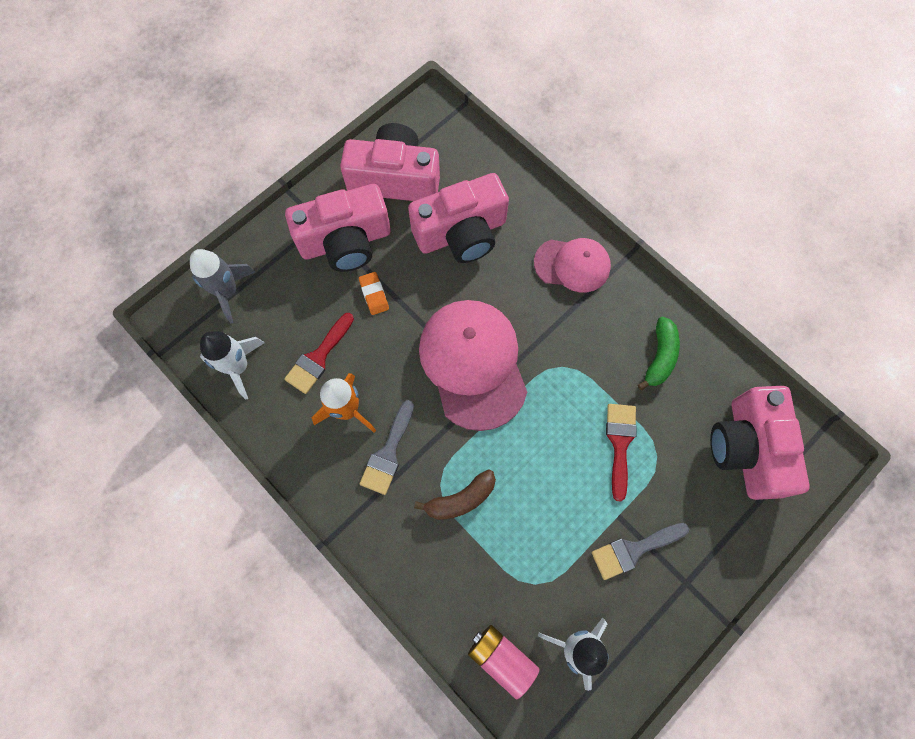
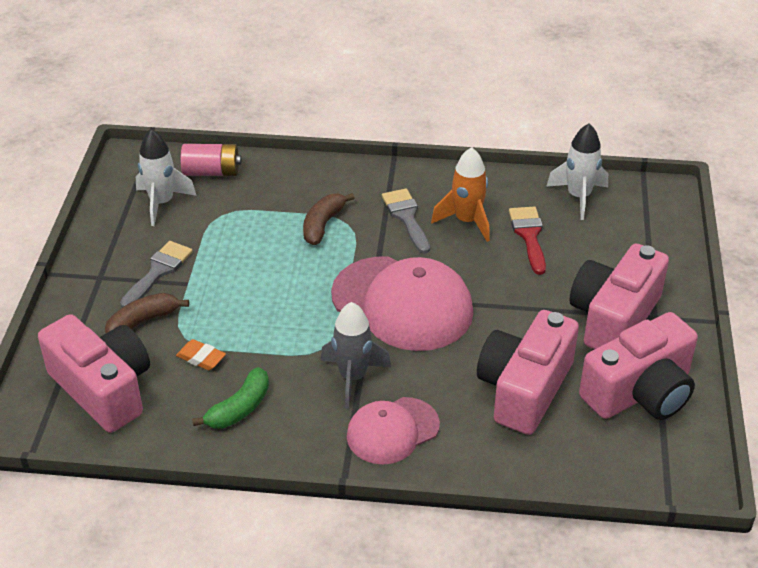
camera: 140 degrees right, 30 degrees down
grey rocket [190,249,255,323] -> grey rocket moved to [320,302,391,409]
orange eraser [359,272,389,315] -> orange eraser moved to [176,339,226,370]
red brush [606,404,637,502] -> none
green banana [638,317,680,390] -> green banana turned 120 degrees counterclockwise [192,367,269,429]
none -> brown banana [105,293,189,333]

